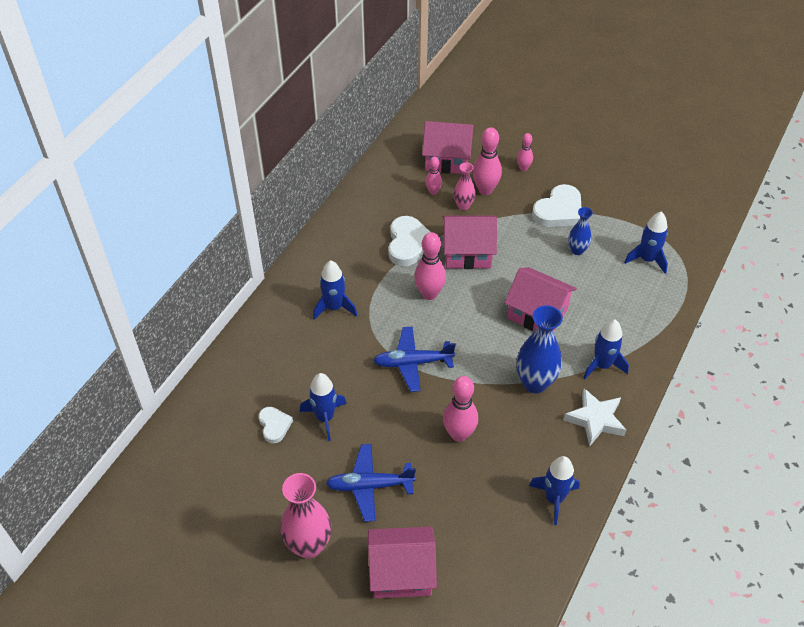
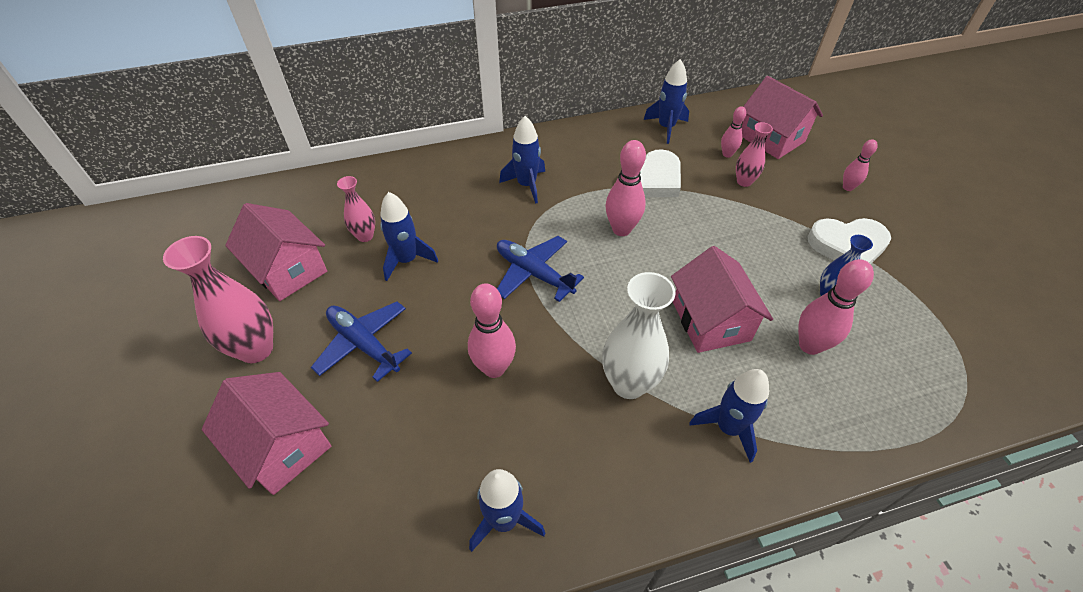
camera: 45 degrees right, 0 degrees up
white heart [259,407,293,443] -> pink vase [337,176,375,242]
pink house [443,215,497,269] -> pink house moved to [225,203,327,301]
pink bowling pin [473,127,502,195] -> pink bowling pin moved to [798,259,874,355]
blue vase [516,305,563,393] -> white vase [603,272,676,399]
white star [564,388,626,447] -> none
blue rocket [624,211,668,274] -> blue rocket moved to [644,59,689,144]

